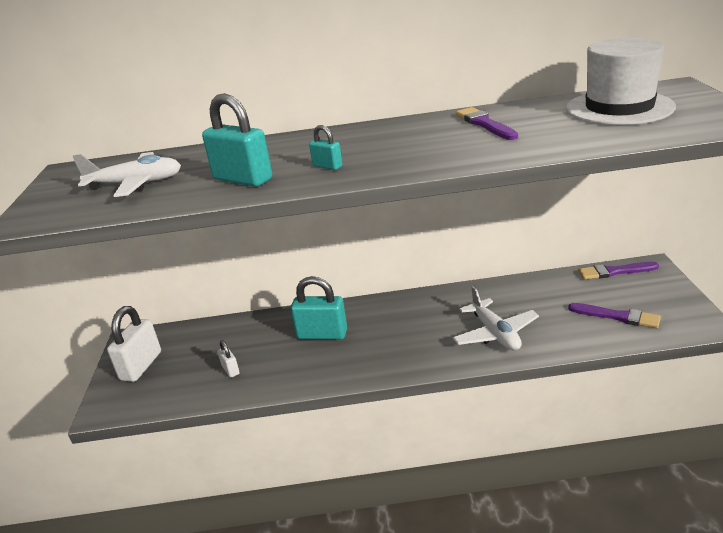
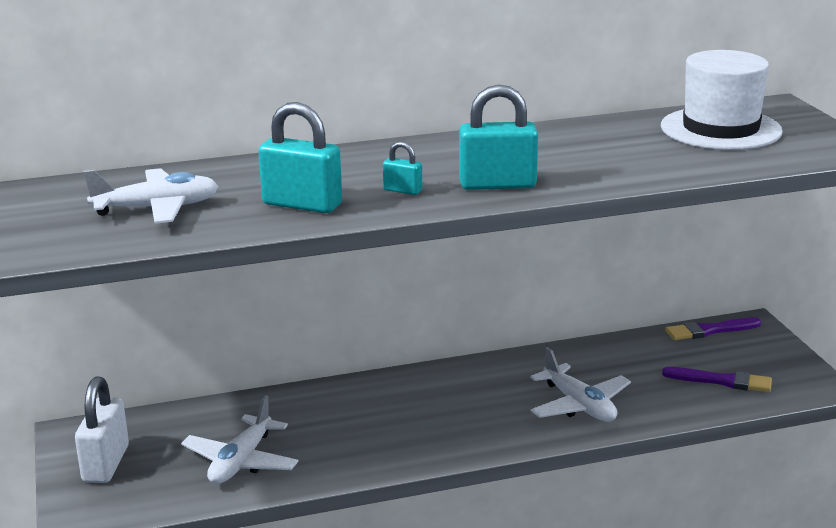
camera: 15 degrees left, 5 degrees down
white padlock [217,340,240,378] -> white plane [181,395,299,484]
turquoise padlock [291,276,347,340] -> turquoise padlock moved to [459,85,538,190]
purple brush [456,107,518,140] -> none

